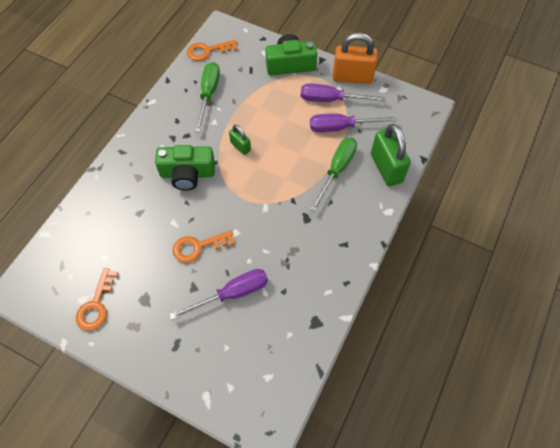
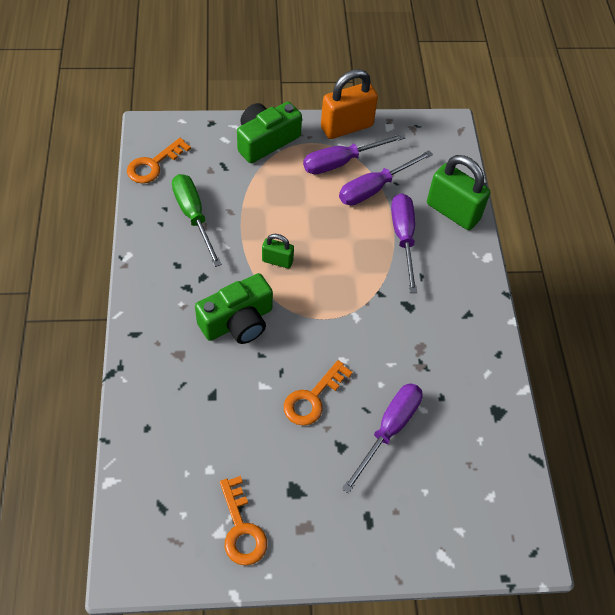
camera: 35 degrees left, 5 degrees down
green screwdriver [310,137,357,211] -> purple screwdriver [391,193,417,293]

